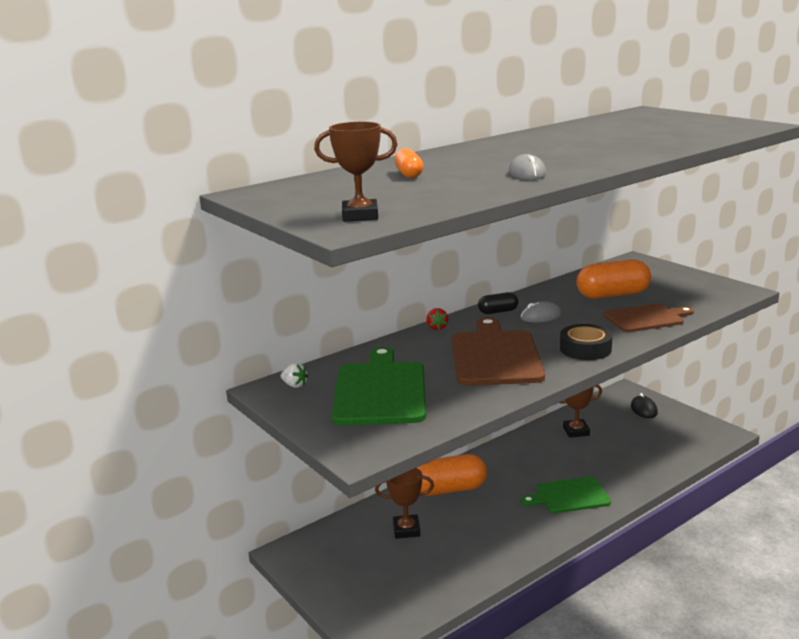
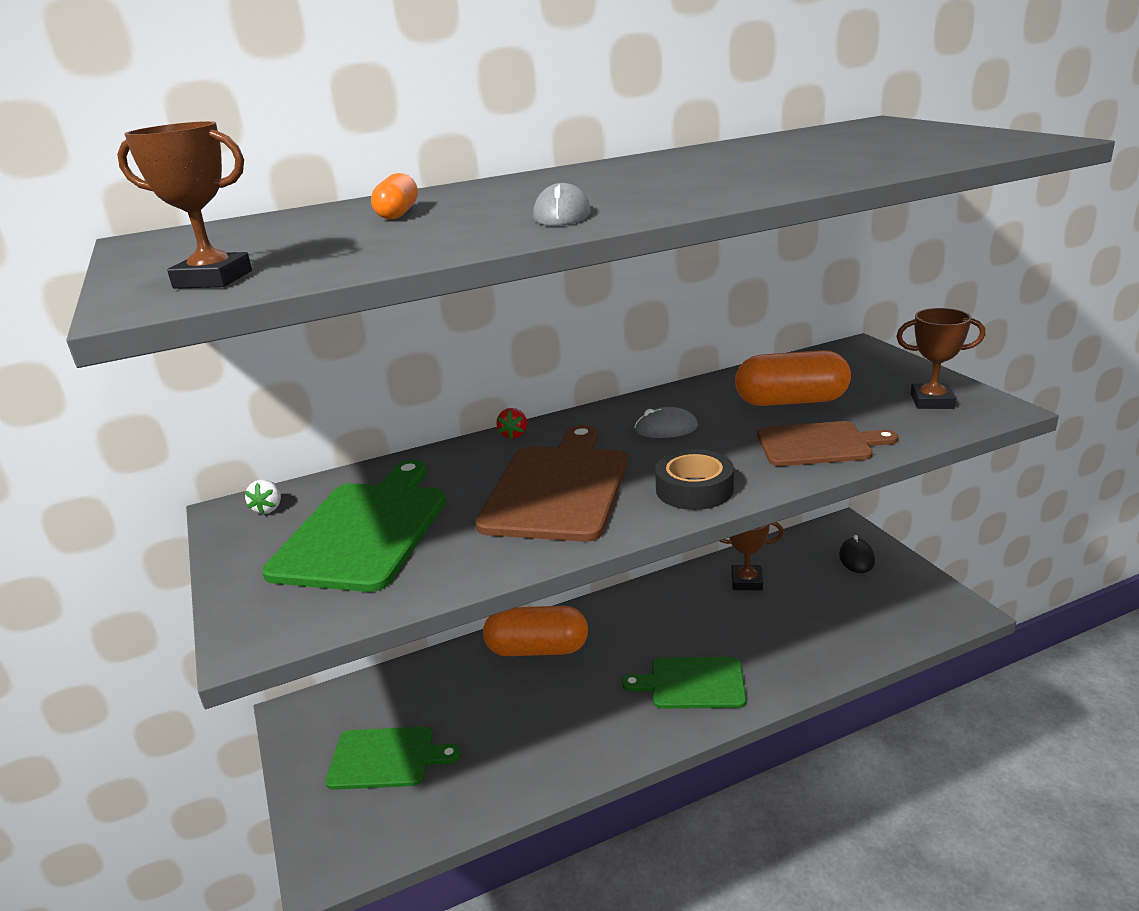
camera: 15 degrees right, 5 degrees up
white strawberry [281,363,309,388] -> white strawberry turned 45 degrees clockwise [245,480,281,515]
brown trophy [375,468,434,539] -> brown trophy moved to [896,308,985,409]
black capsule [478,292,518,314] -> none
none -> green cutting board [325,727,461,790]

